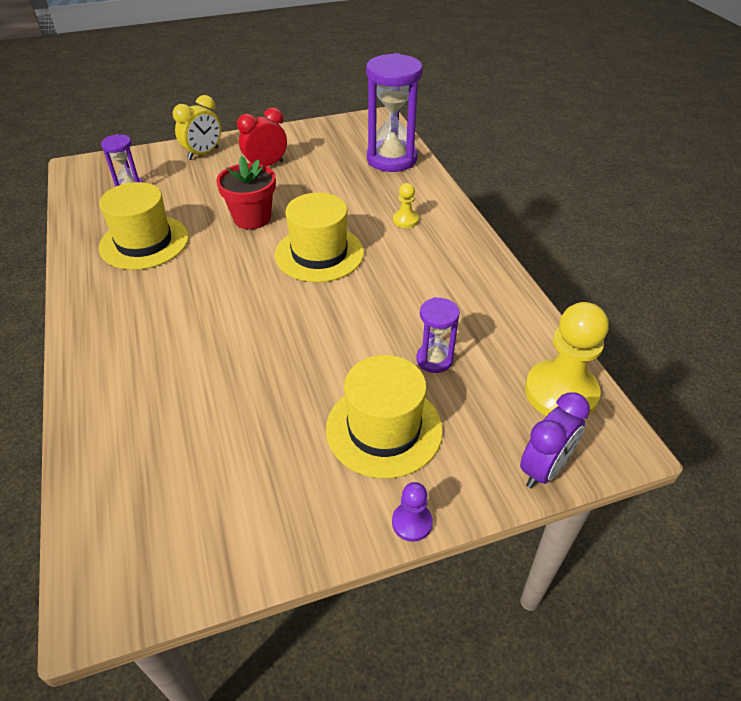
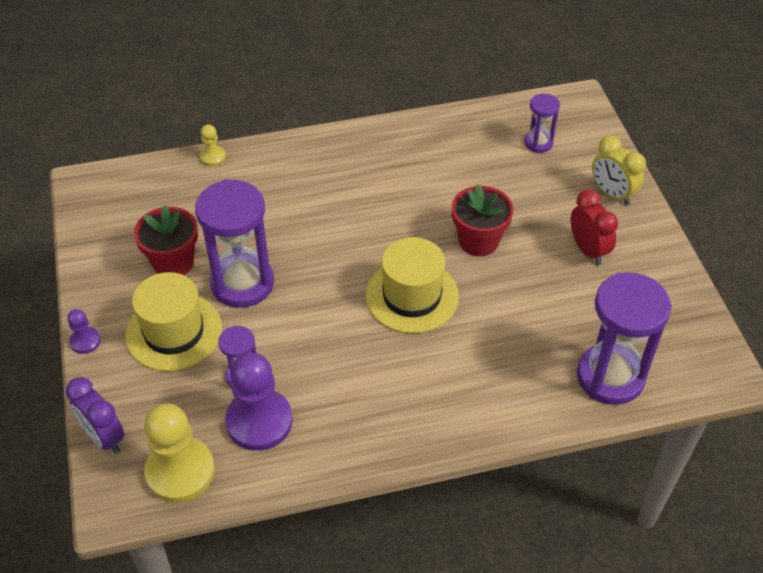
camera: 95 degrees right, 5 degrees up
yellow hat [99,182,189,270] -> none
yellow pawn [393,183,419,228] -> yellow pawn moved to [200,124,226,166]
none -> red flower pot [134,205,198,275]
none -> purple hourglass [195,179,274,308]
none -> purple pawn [225,353,293,451]

